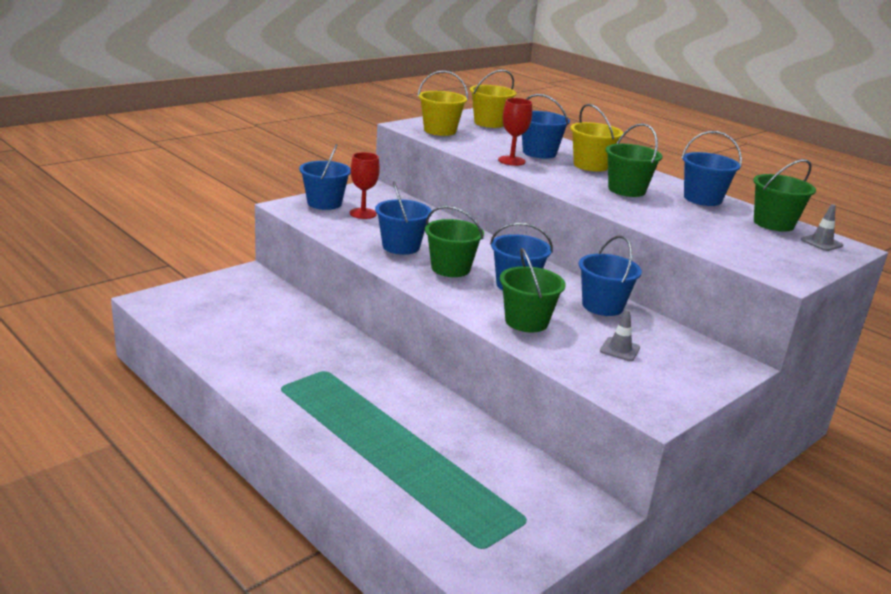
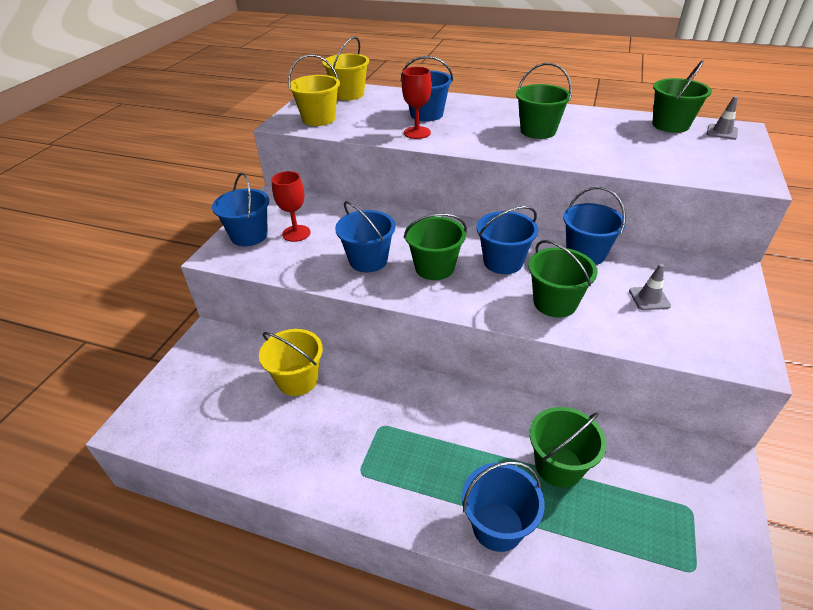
camera: 25 degrees left, 15 degrees up
yellow bucket [570,104,623,172] -> yellow bucket moved to [259,329,323,396]
blue bucket [682,131,742,206] -> blue bucket moved to [462,461,545,552]
none -> green bucket [530,407,607,487]

